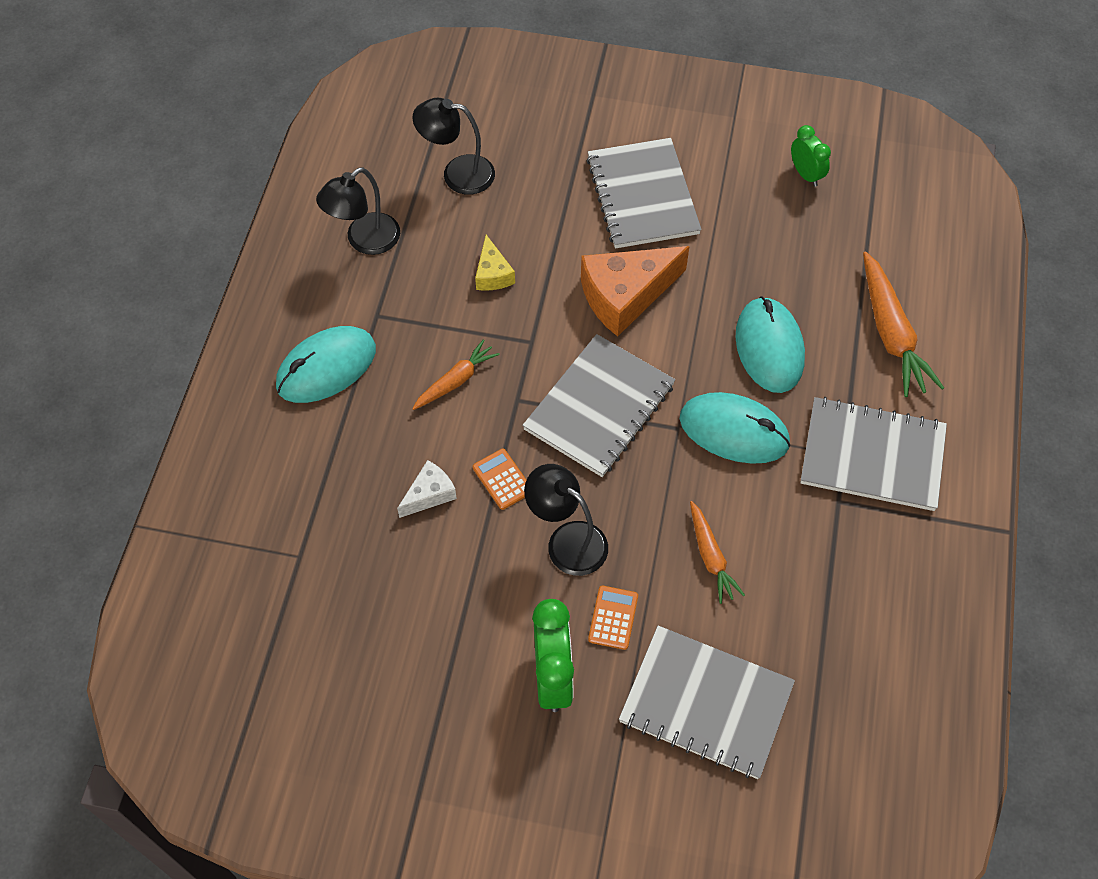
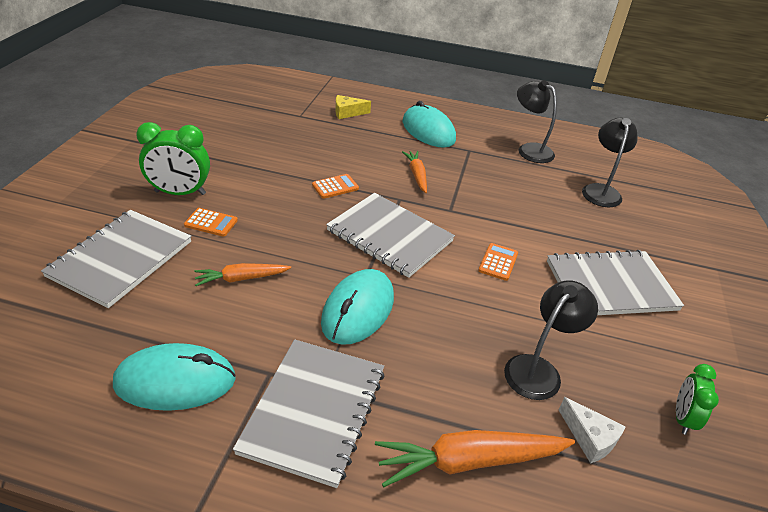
camera: 90 degrees right, 20 degrees down
white cheese [397,460,457,518] -> white cheese moved to [559,397,626,464]
orange carrot [412,339,500,410] -> orange carrot turned 150 degrees counterclockwise [402,151,427,193]
yellow cheese [475,235,515,291] -> yellow cheese moved to [335,95,371,119]
black lamp [524,464,608,576] -> black lamp moved to [504,280,598,400]
orange cheese [581,246,690,337] -> orange calculator [478,243,518,281]
turquoise mouse [736,296,805,393] -> turquoise mouse moved to [113,343,236,411]
green clock [791,125,831,187] -> green clock turned 135 degrees clockwise [676,364,719,435]

